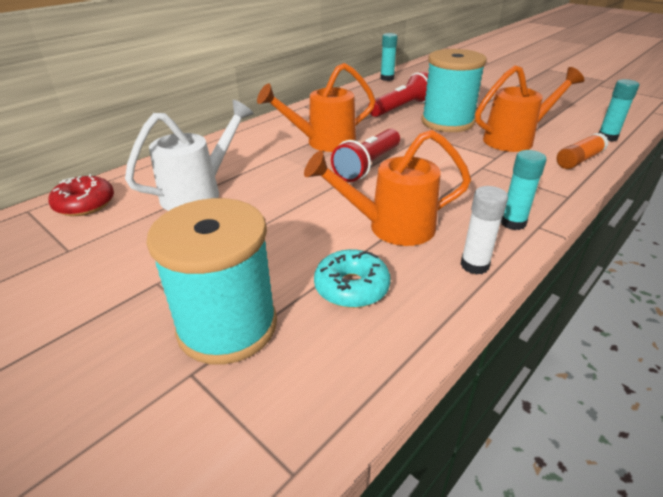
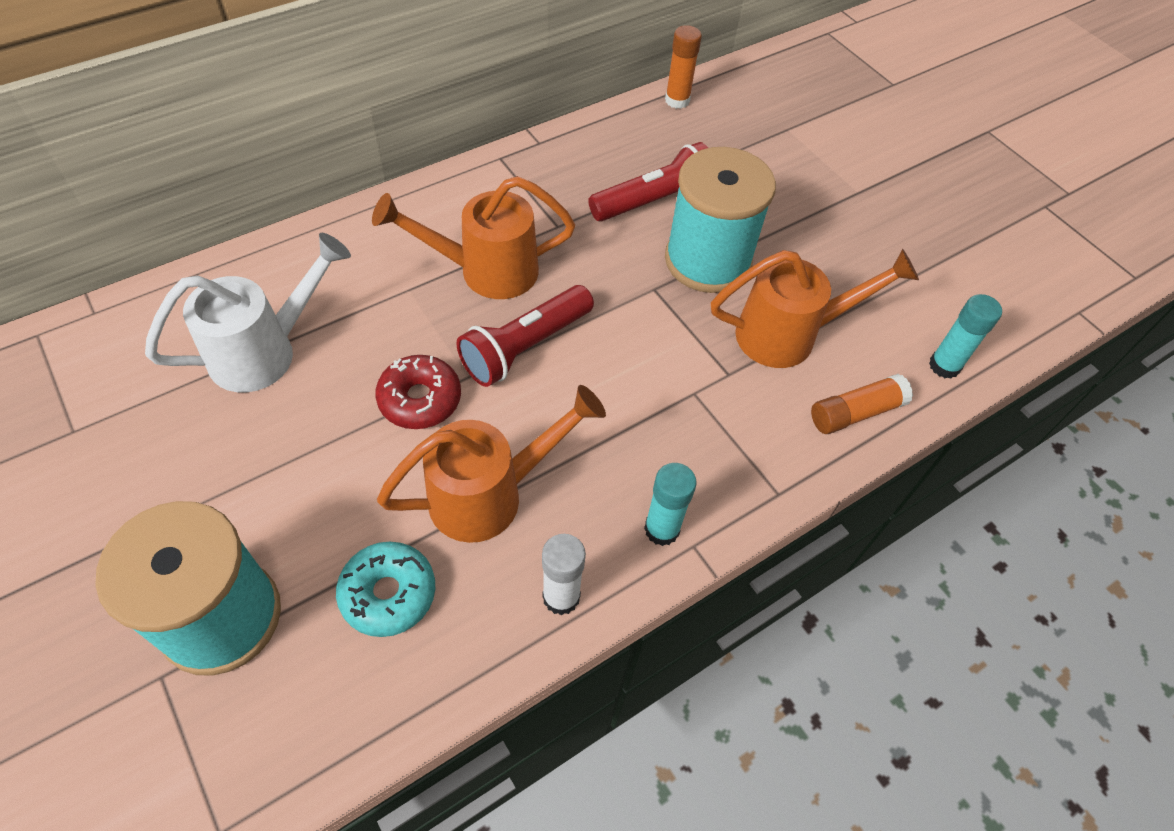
camera: 10 degrees right, 20 degrees up
red donut [48,174,114,216] -> red donut moved to [375,355,461,429]
orange watering can [304,129,471,246] -> orange watering can turned 150 degrees clockwise [377,385,606,543]
turquoise glue stick [380,33,398,81] -> orange glue stick [665,25,702,109]

